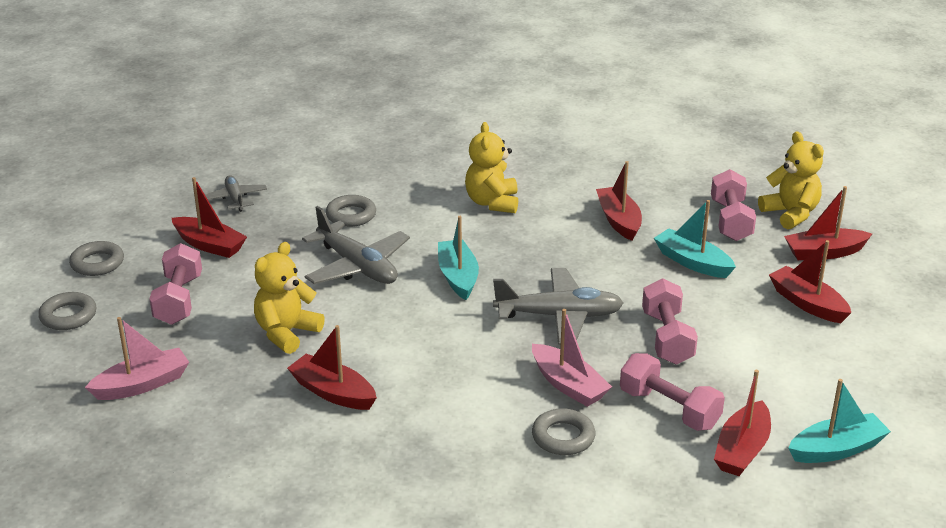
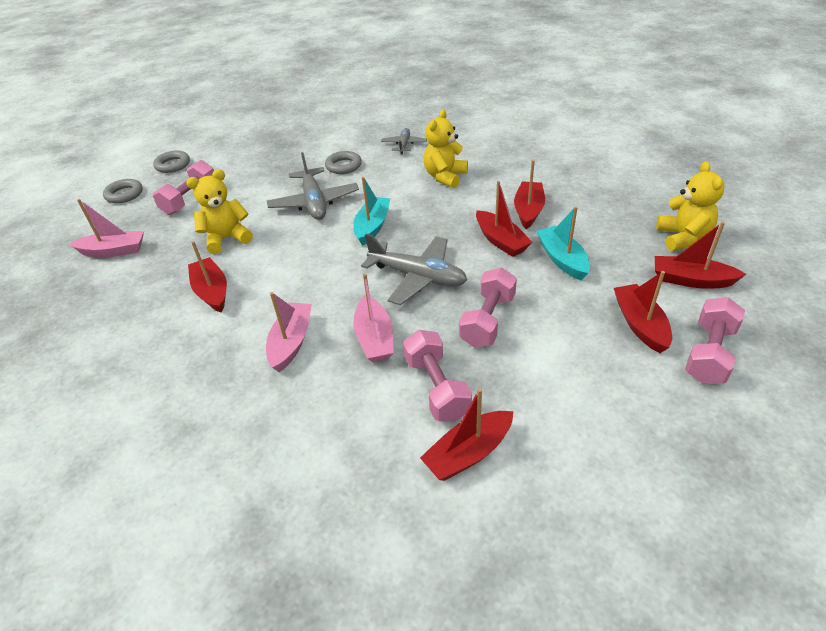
camera: 30 degrees right, 10 degrees up
red boat [172,177,247,258] -> red boat moved to [476,181,533,257]
grey plane [205,175,267,212] -> grey plane moved to [381,128,427,154]
grey ring [532,408,596,455] -> none
pink dumbbell [711,169,756,241] -> pink dumbbell moved to [685,297,745,384]
turquoise boat [788,379,891,463] -> none
none -> pink boat [266,292,312,372]

